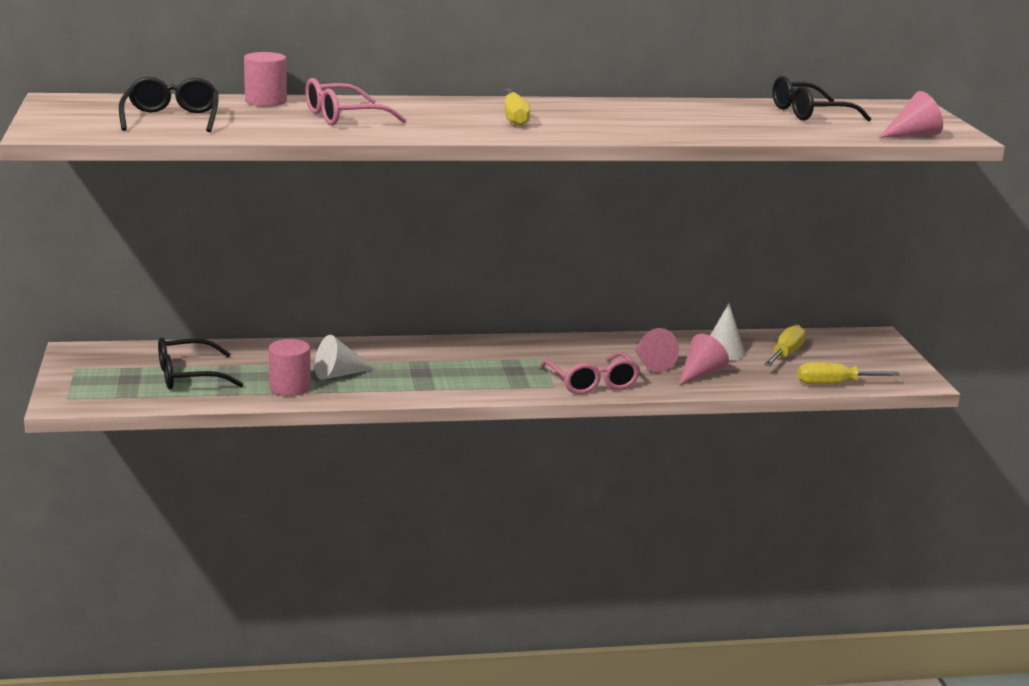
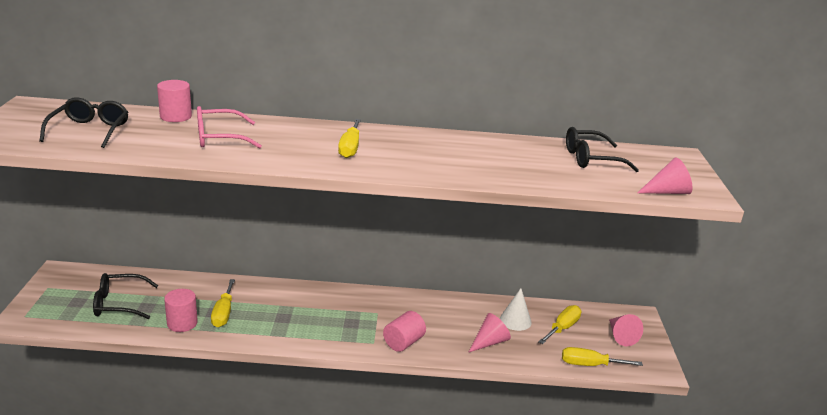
camera: 10 degrees right, 5 degrees up
white cone [315,335,375,380] -> yellow screwdriver [211,279,235,327]
pink glasses [540,352,640,394] -> pink cylinder [383,311,426,352]
pink cone [634,328,679,373] -> pink cone moved to [609,314,643,346]

